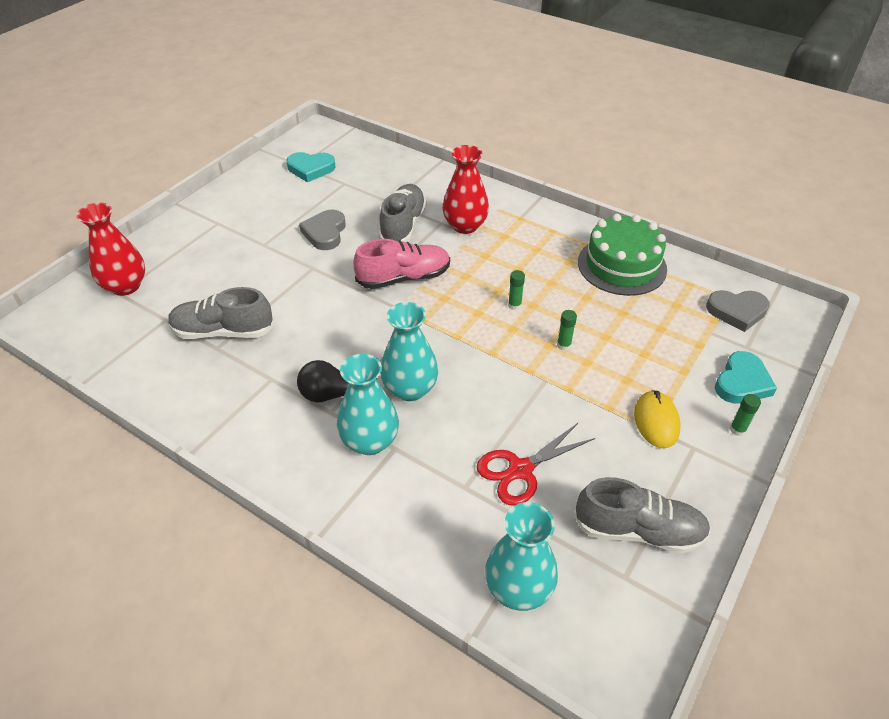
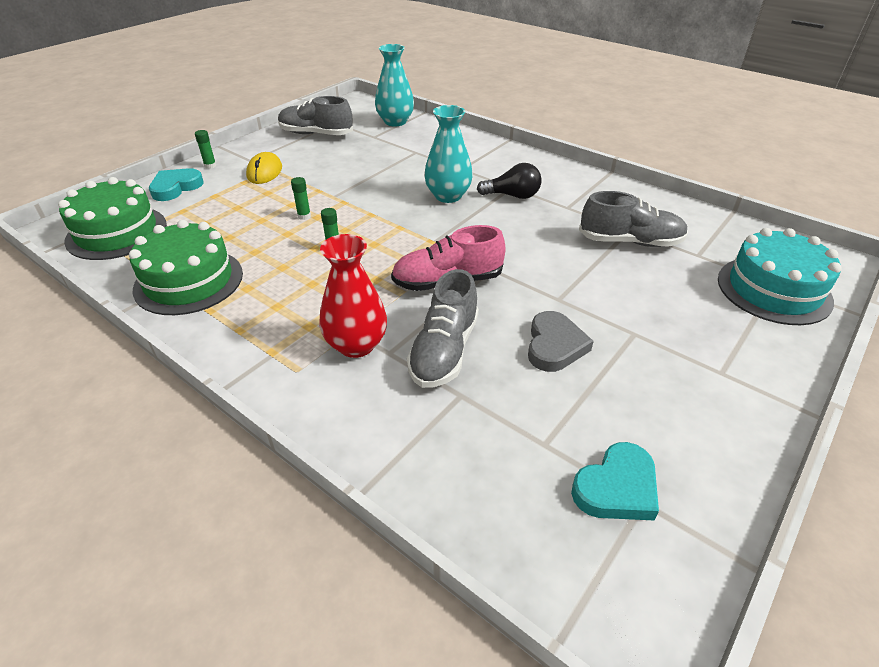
camera: 175 degrees left, 5 degrees down
red vase [76,202,145,296] -> turquoise cake [718,228,842,325]
turquoise heart [287,152,336,182] -> turquoise heart turned 135 degrees clockwise [571,442,659,520]
turquoise vase [337,354,399,455] -> none
red scissors [477,422,595,506] -> none
grey heart [706,290,770,332] -> green cake [58,177,167,260]

